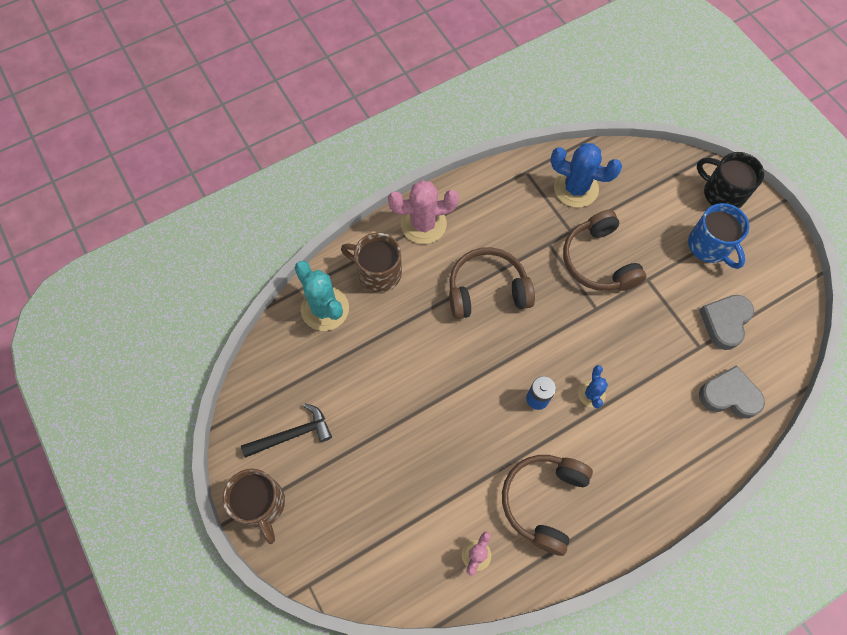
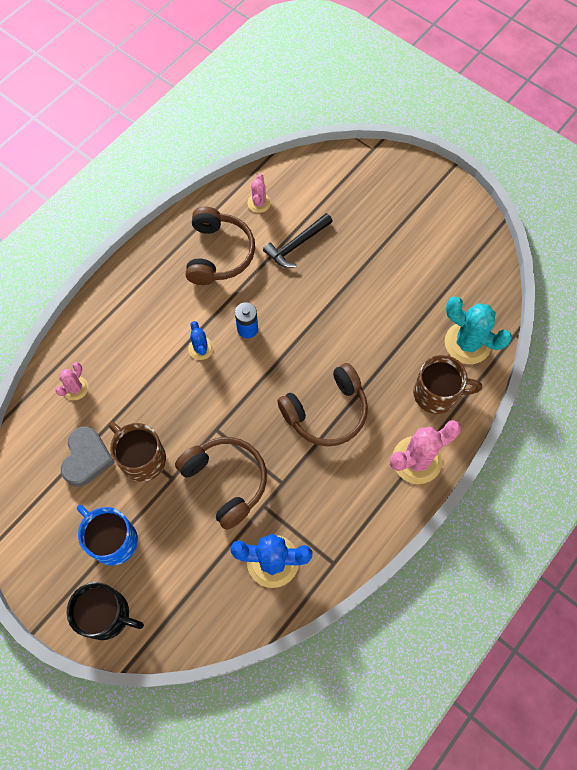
camera: 160 degrees right, 0 degrees up
brown mug [223,469,285,544] -> brown mug moved to [109,422,166,482]
black hammer [241,403,332,458] -> black hammer moved to [263,213,333,268]
grey heart [699,365,765,418] -> pink cactus [55,362,89,400]

